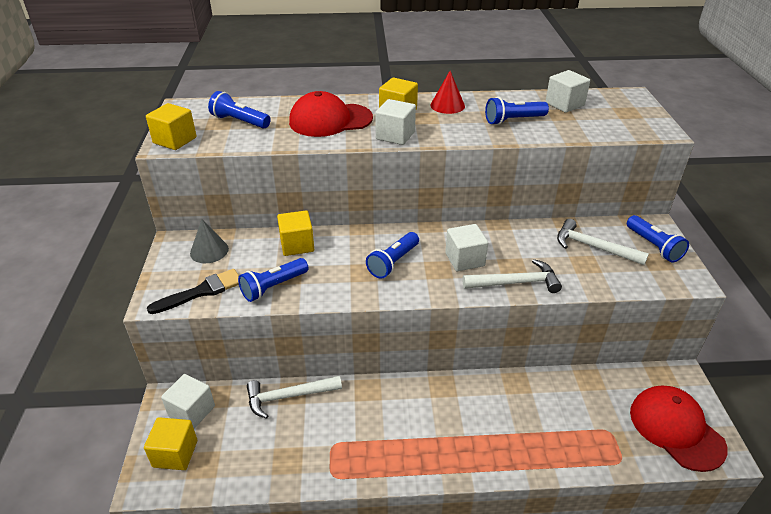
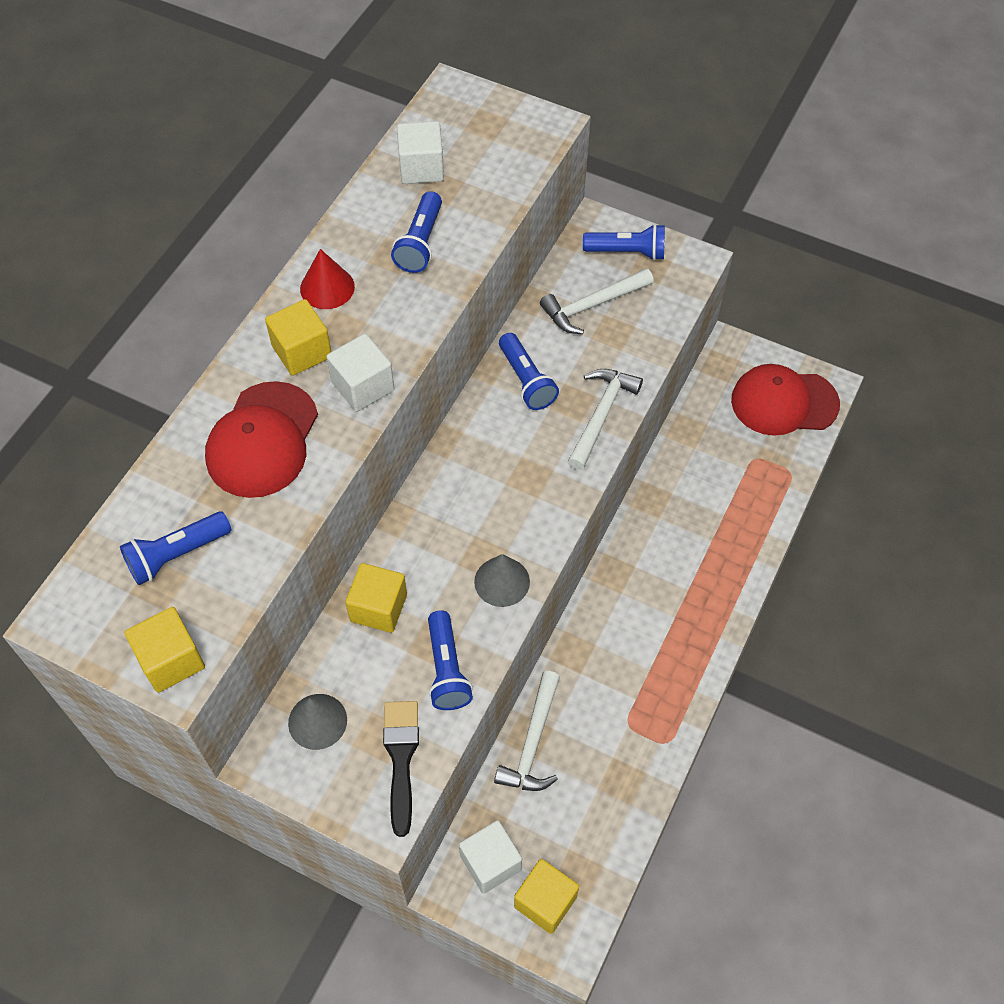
camera: 60 degrees left, 20 degrees up
blue flashlight [366,232,419,279] -> blue flashlight moved to [499,333,559,410]
white cube [445,224,488,271] -> none
none -> grey cone [474,554,530,607]

